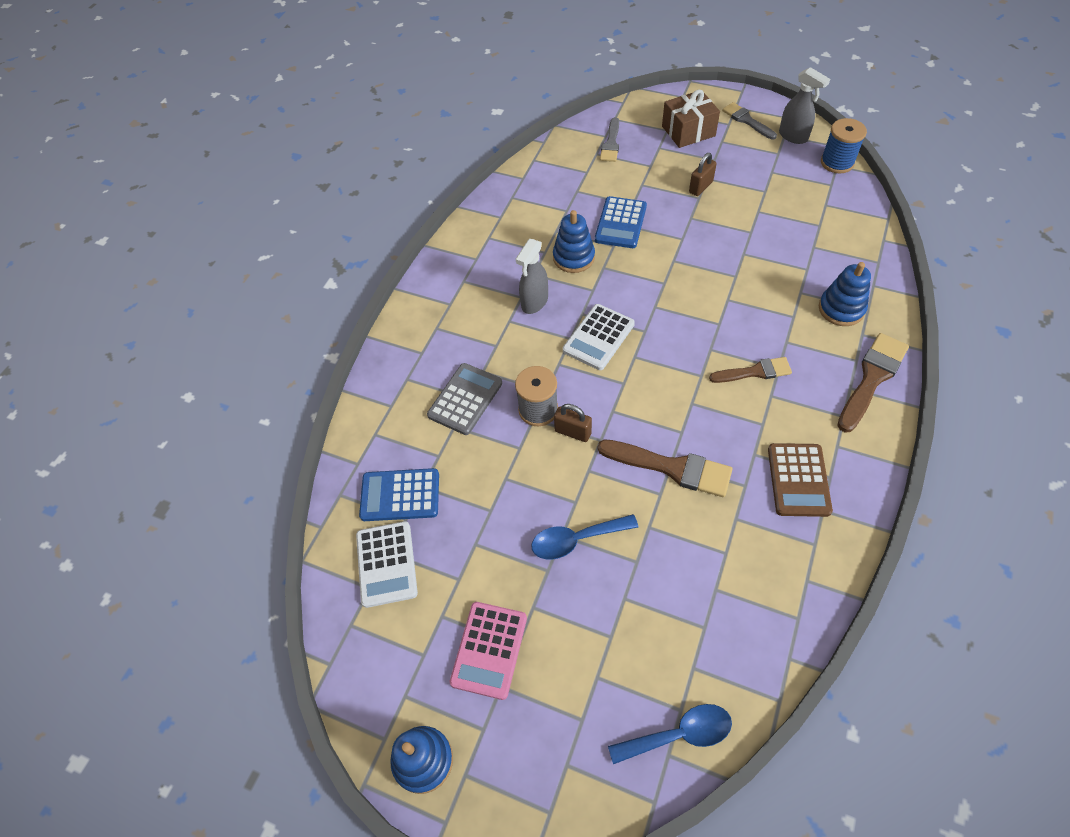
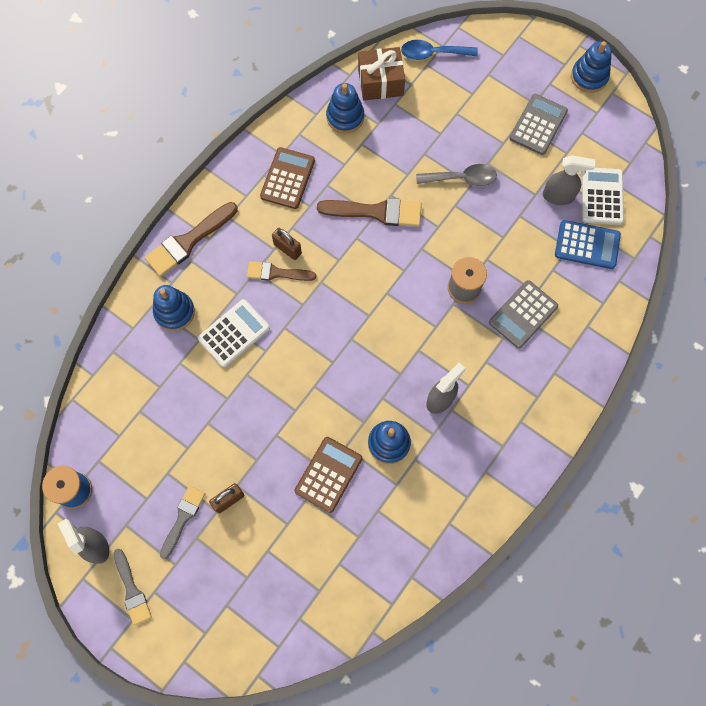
camera: 170 degrees left, 15 degrees up
pink calculator [450,602,527,700] -> grey calculator [509,94,568,155]
blue spoon [531,514,638,560] -> grey spoon [416,164,497,186]
brown padlock [554,404,592,442] -> brown padlock moved to [272,228,302,260]
white calculator [563,304,635,370] -> white calculator moved to [198,299,270,367]
blue calculator [595,196,647,248] -> brown calculator [295,437,362,513]
brown brush [598,440,733,497] -> brown brush turned 150 degrees clockwise [317,198,422,227]
grey brush [600,117,619,162] -> grey brush moved to [160,486,205,559]
brown gift [662,90,720,148] -> brown gift moved to [358,47,405,101]
none -> blue stacking toy [326,83,364,133]
none -> grey spray bottle [543,155,595,205]

